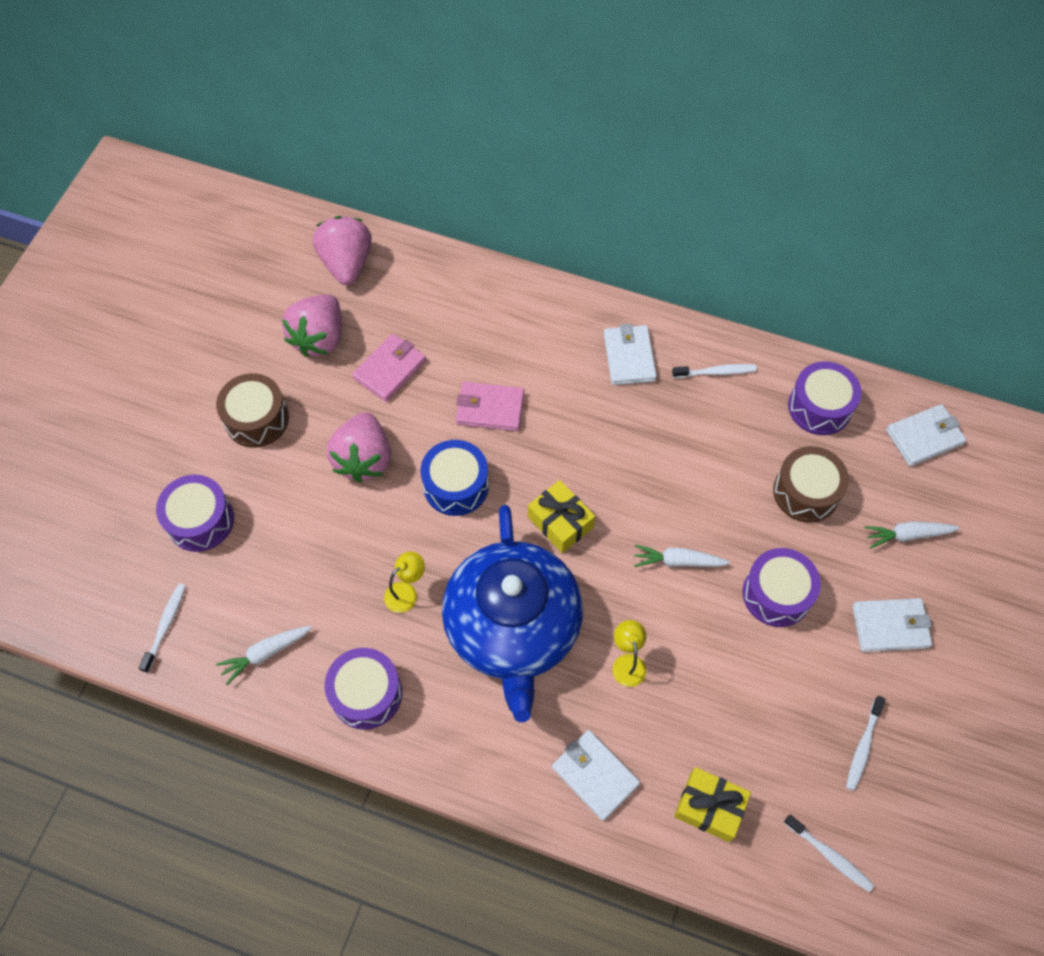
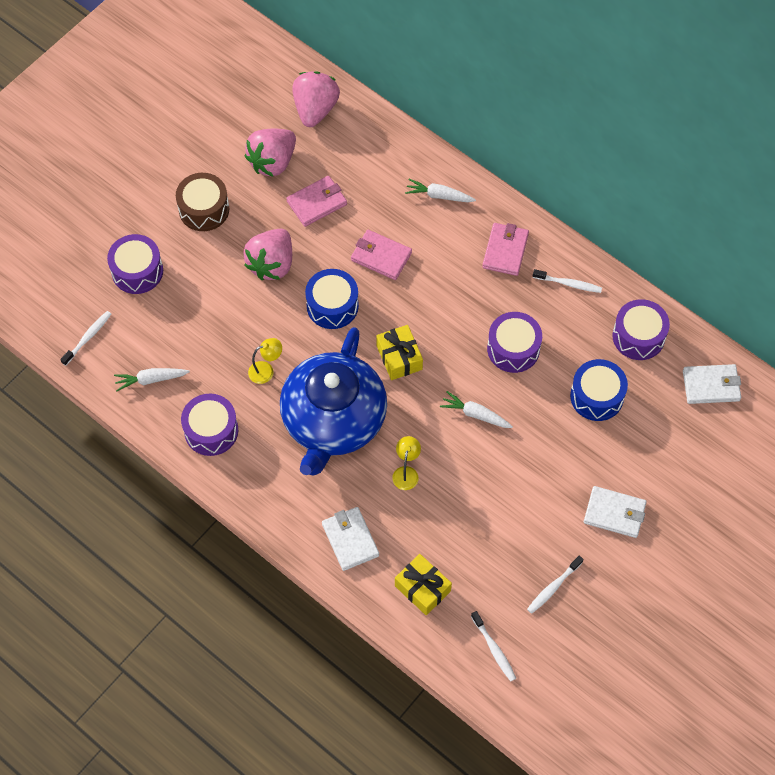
camera: 20 degrees right, 0 degrees up
white wallet [604,324,657,385] -> pink wallet [482,223,529,276]
purple drum [743,548,821,627] -> purple drum moved to [487,312,542,373]
brown drum [773,446,849,523] -> blue drum [570,359,628,421]
white carrot [864,521,960,548] -> white carrot moved to [405,179,476,202]

